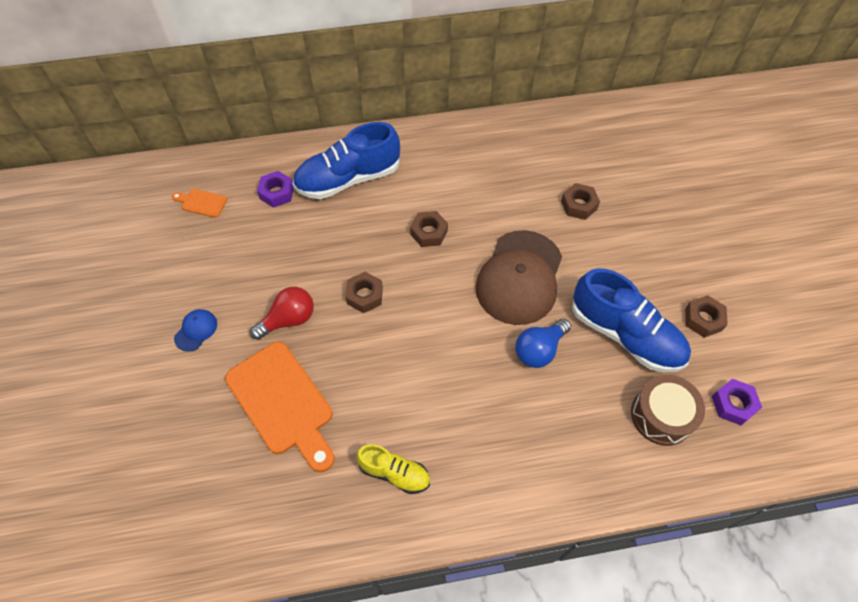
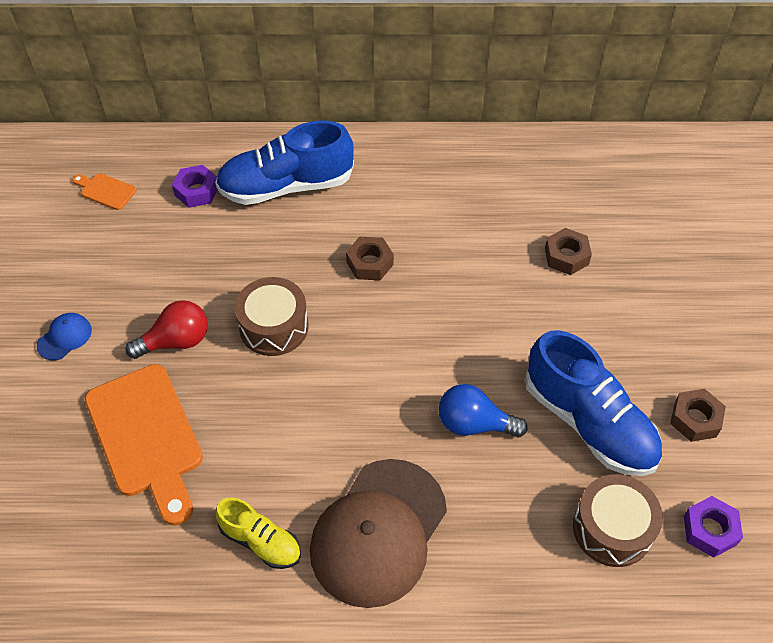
camera: 10 degrees right, 5 degrees down
brown nut [345,272,383,313] -> brown drum [235,277,308,356]
brown cap [476,230,562,325] -> brown cap moved to [310,459,447,608]
blue light bulb [515,318,571,368] -> blue light bulb turned 45 degrees clockwise [439,384,528,437]

